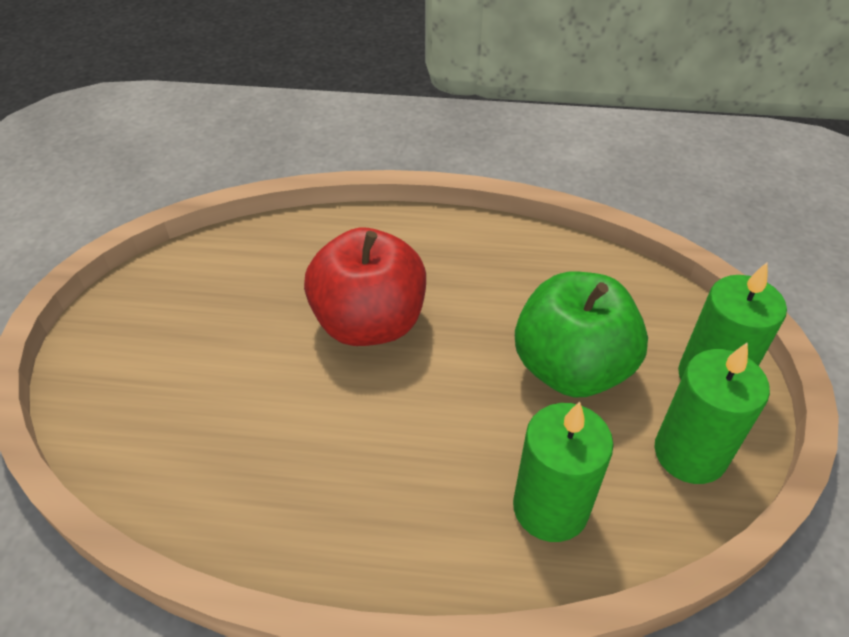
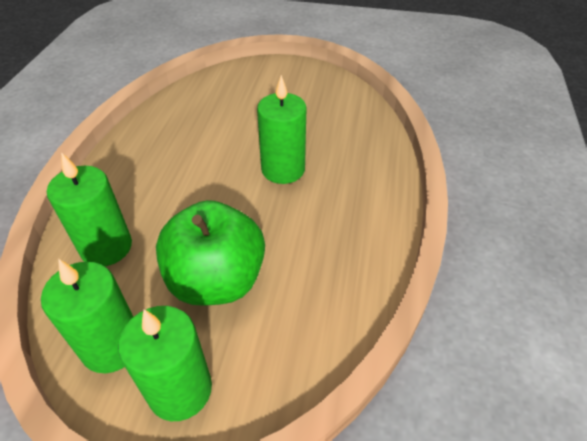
camera: 95 degrees right, 0 degrees up
red apple [304,228,426,346] -> green candle [257,75,307,184]

